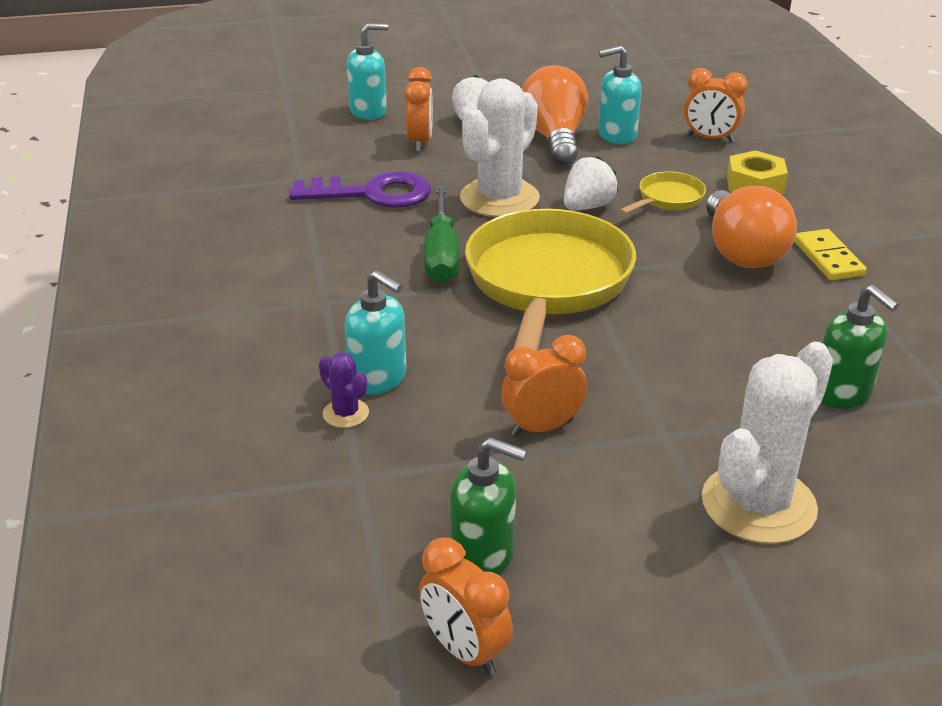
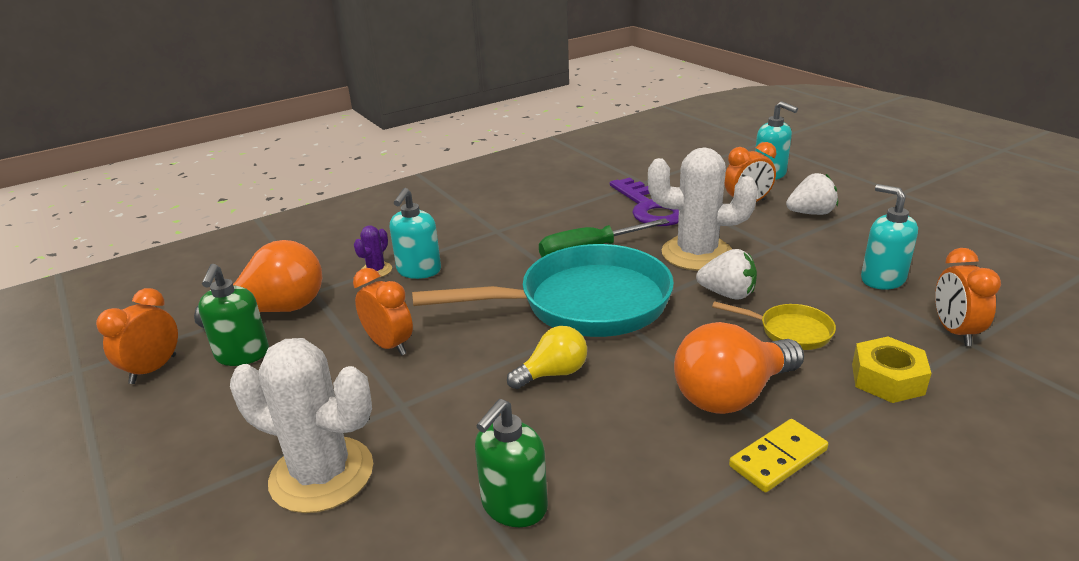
camera: 70 degrees right, 5 degrees down
yellow pan [465,209,636,351] -> turquoise pan [412,244,674,337]
orange light bulb [522,65,588,166] -> orange light bulb moved to [194,240,322,328]
none -> yellow light bulb [507,326,587,389]

